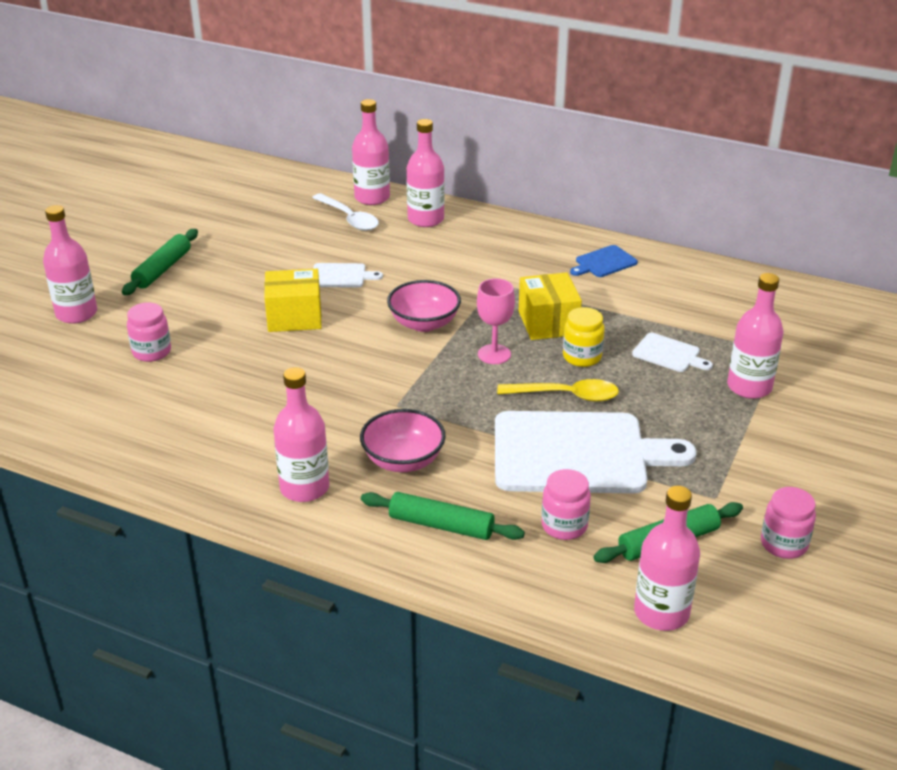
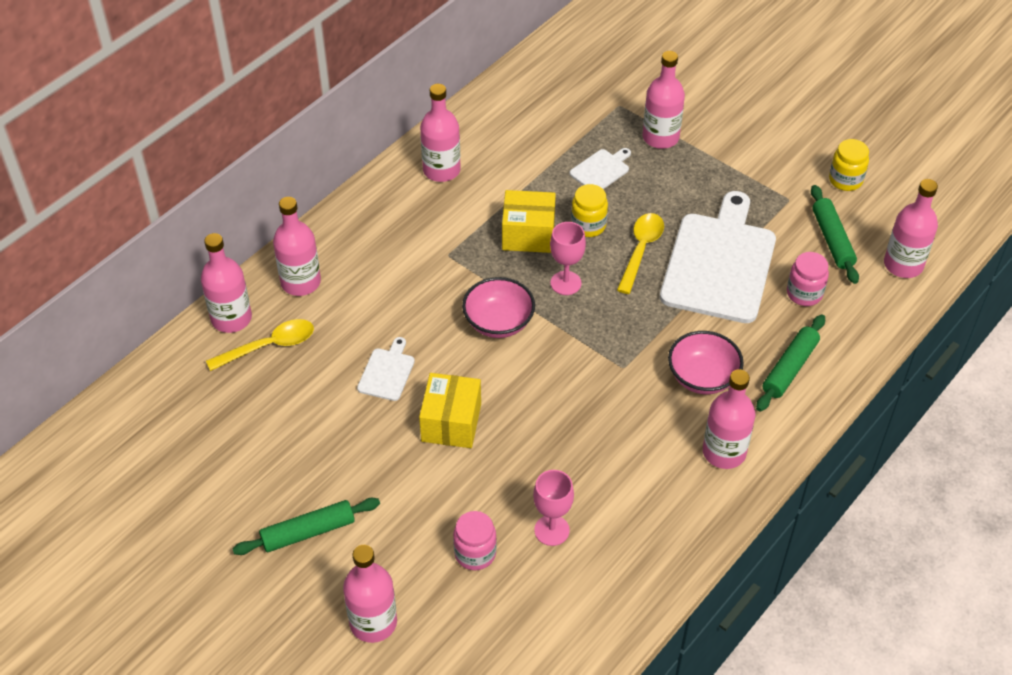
camera: 75 degrees left, 15 degrees up
green rolling pin [122,229,198,295] -> green rolling pin turned 60 degrees counterclockwise [233,498,380,555]
white spoon [312,193,379,231] -> yellow spoon [206,319,314,371]
blue cutting board [570,245,638,277] -> pink bottle [420,84,461,182]
pink jar [761,487,816,559] -> yellow jar [829,139,869,191]
none -> pink goblet [533,470,574,546]

